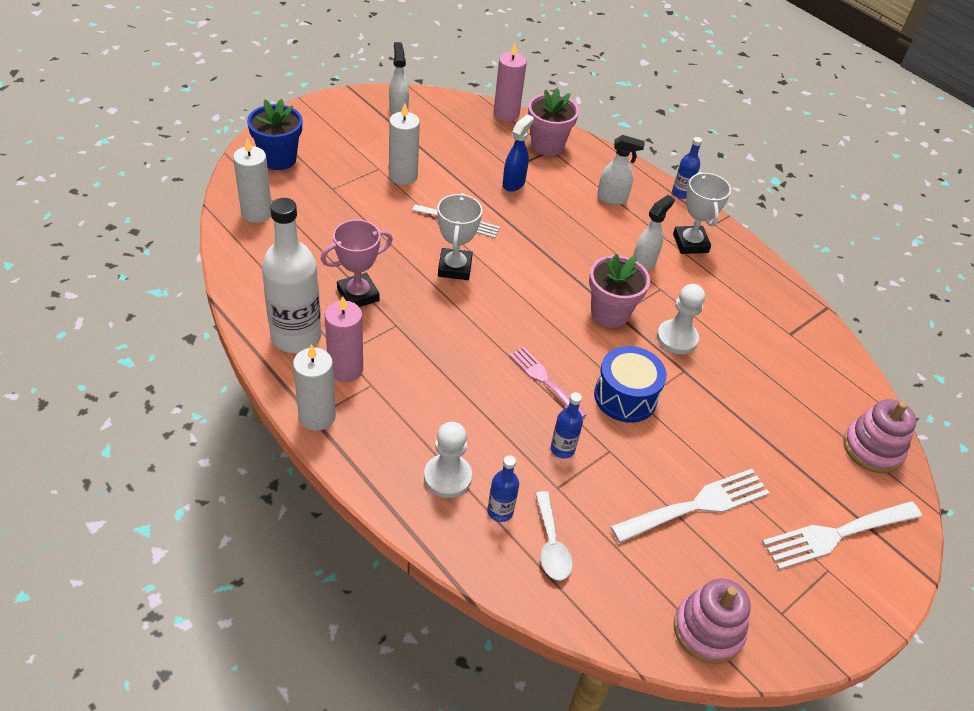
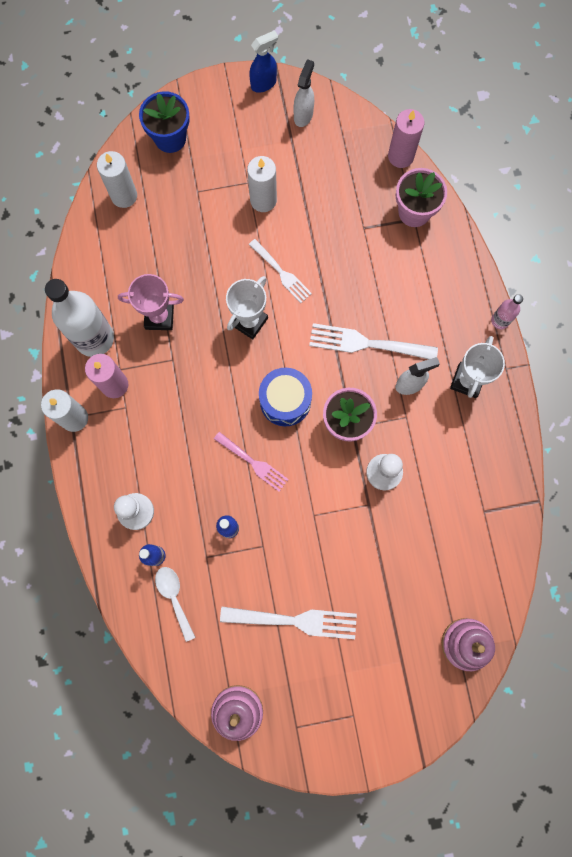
camera: 35 degrees right, 30 degrees up
blue spray bottle [503,114,534,192] -> blue spray bottle moved to [249,30,278,93]
pink fork [509,347,587,418] -> pink fork turned 135 degrees clockwise [214,432,289,492]
white spoon [535,491,573,581] -> white spoon turned 135 degrees clockwise [155,567,196,642]
blue drum [594,346,667,423] -> blue drum moved to [259,368,312,426]
white spray bottle [597,135,645,205] -> none
blue bottle [672,137,702,199] -> pink bottle [491,294,523,329]
white fork [762,501,922,570] -> white fork moved to [309,323,438,359]

